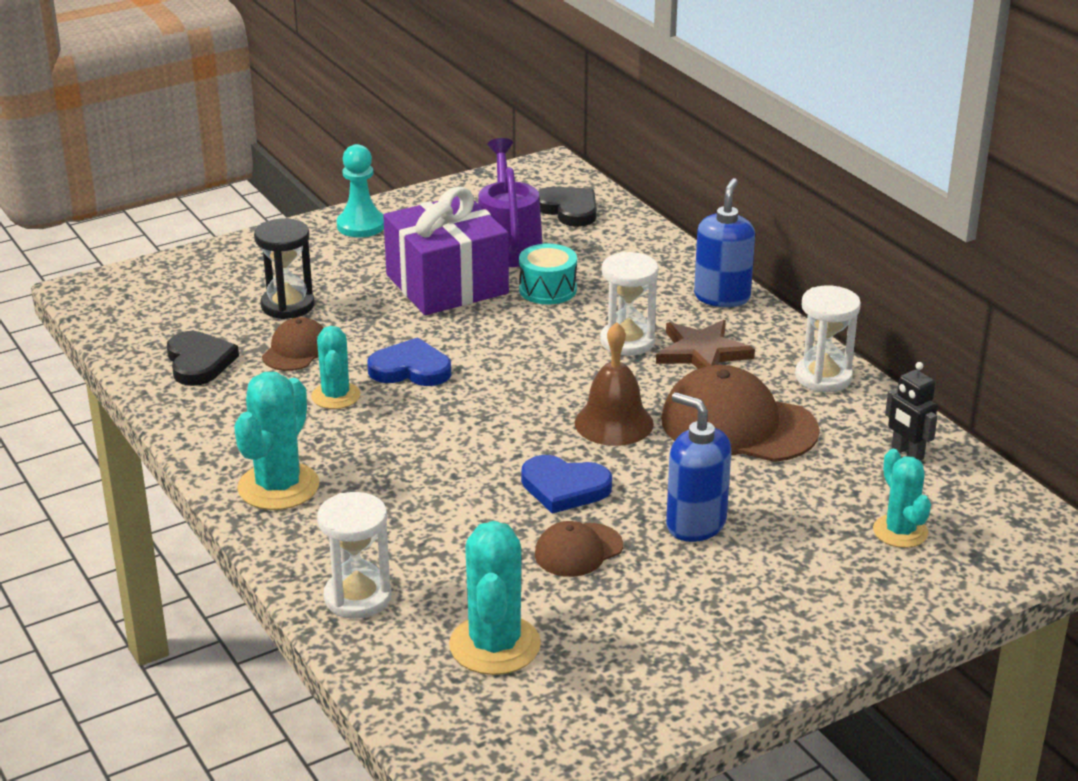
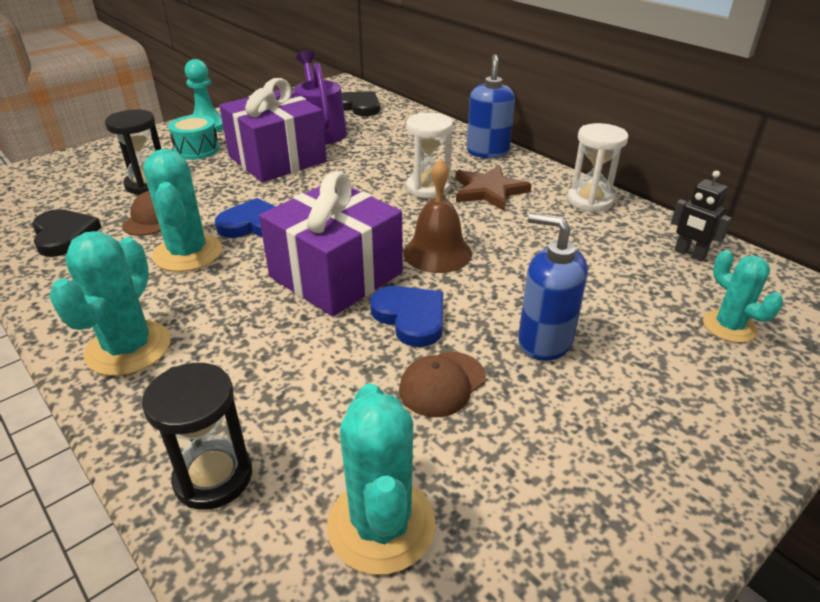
camera: 10 degrees left, 5 degrees up
turquoise cactus [311,326,360,409] -> turquoise cactus [143,149,222,272], size x1.54
white hourglass [317,492,391,619] -> black hourglass [142,363,252,510]
turquoise drum [519,244,577,304] -> turquoise drum moved to [168,115,219,160]
blue heart [521,455,612,514] -> blue heart turned 135 degrees counterclockwise [370,286,443,347]
brown cap [661,365,820,462] -> none
none -> purple gift [259,171,403,316]

